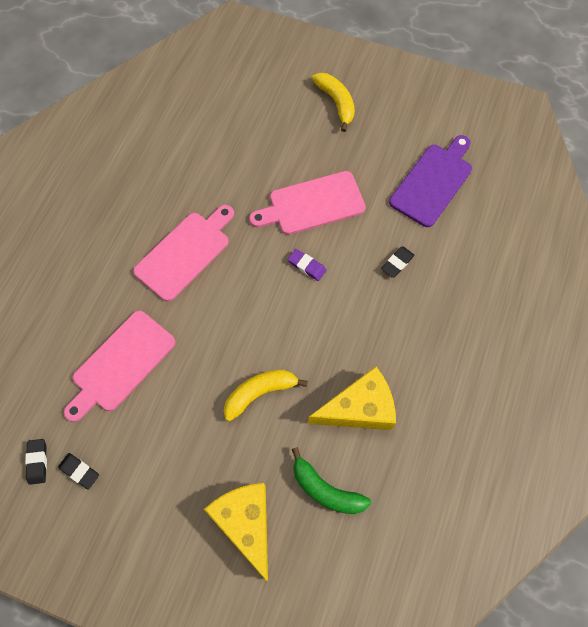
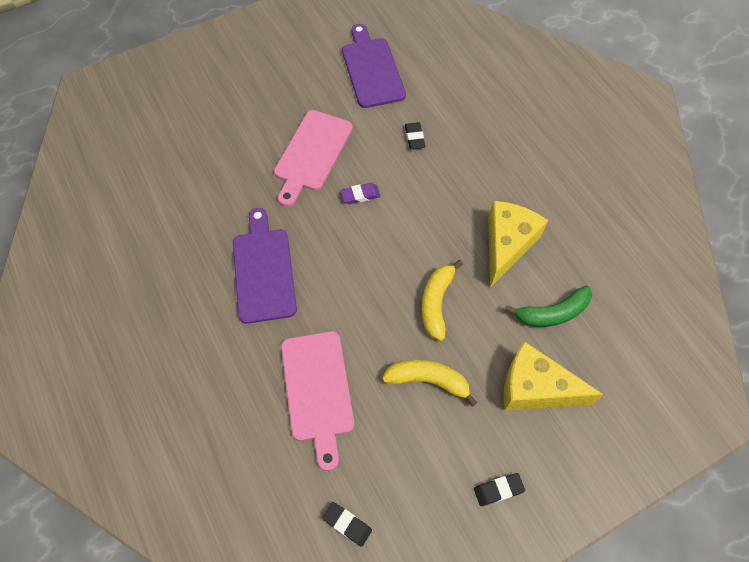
camera: 50 degrees left, 5 degrees down
black eraser [58,453,99,490] -> black eraser moved to [474,473,525,506]
pink cutting board [133,205,234,302] -> purple cutting board [233,208,297,324]
yellow banana [312,73,355,132] -> yellow banana moved to [382,360,477,407]

